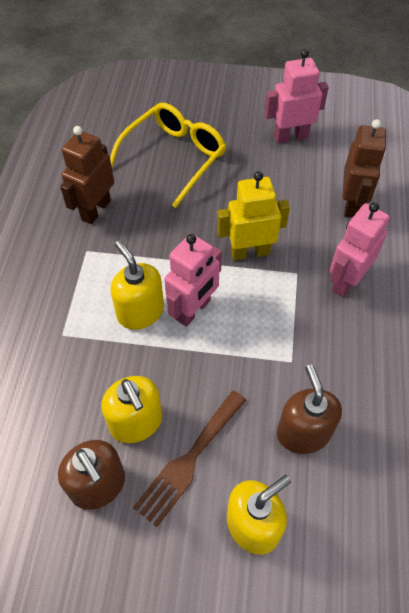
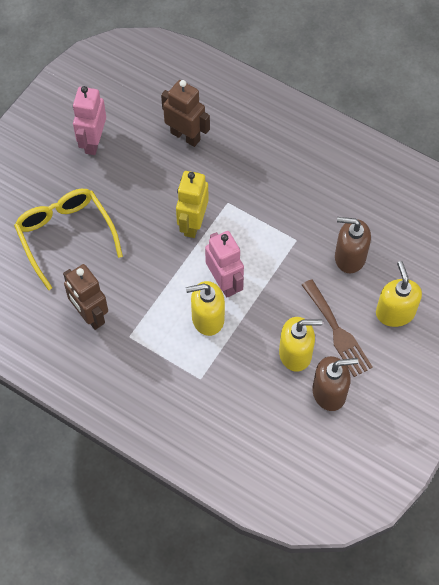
camera: 65 degrees left, 5 degrees up
pink robot [330,202,390,297] -> none

